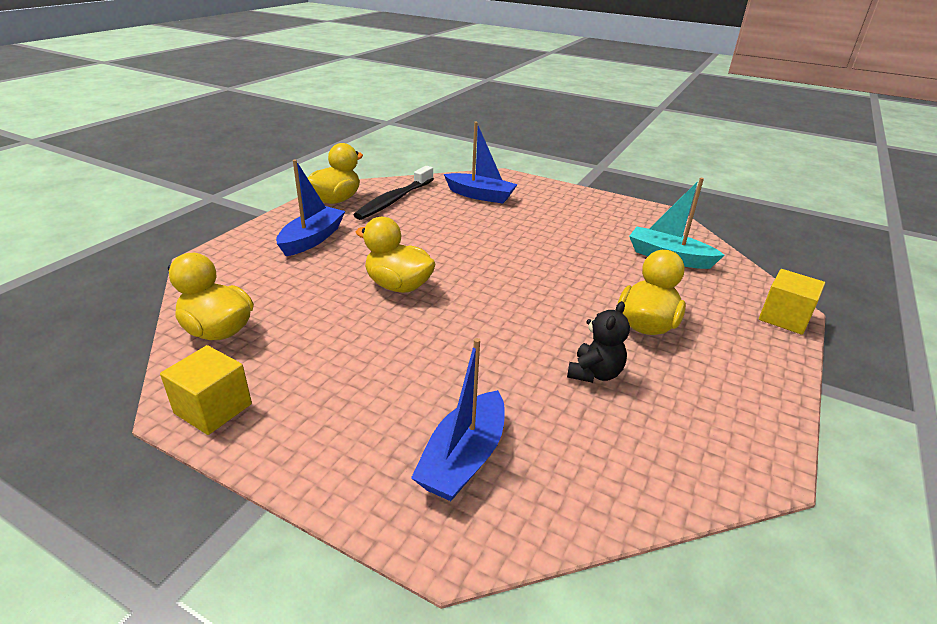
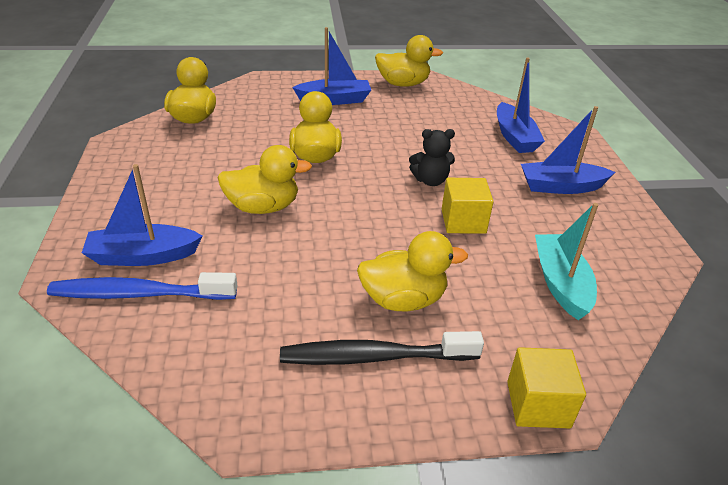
camera: 55 degrees right, 5 degrees up
yellow cube [160,345,252,435] -> yellow cube moved to [442,178,494,234]
black toothbrush [354,166,434,220] -> black toothbrush moved to [280,331,484,365]
black teddy bear [567,301,630,383] -> black teddy bear moved to [409,129,455,186]
none -> blue toothbrush [47,272,237,300]
none -> yellow duck [218,145,312,214]
none -> blue boat [521,106,615,194]

